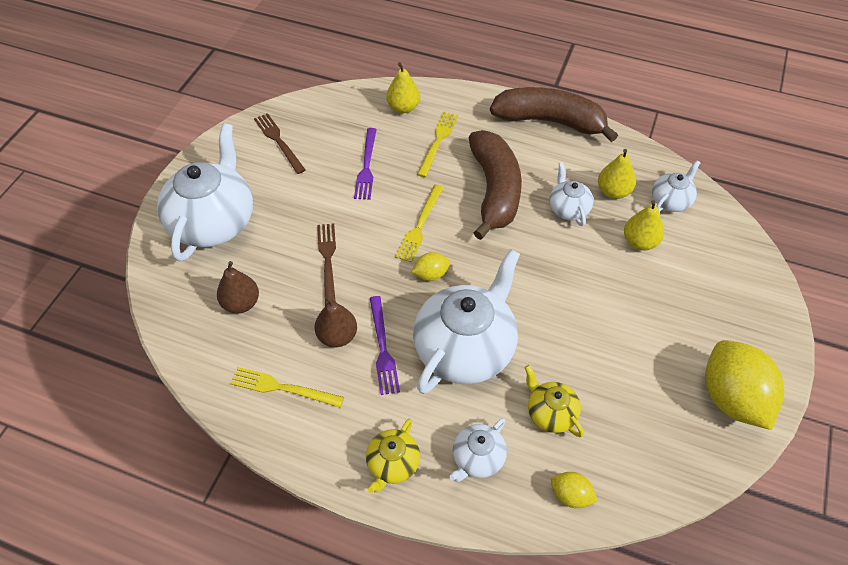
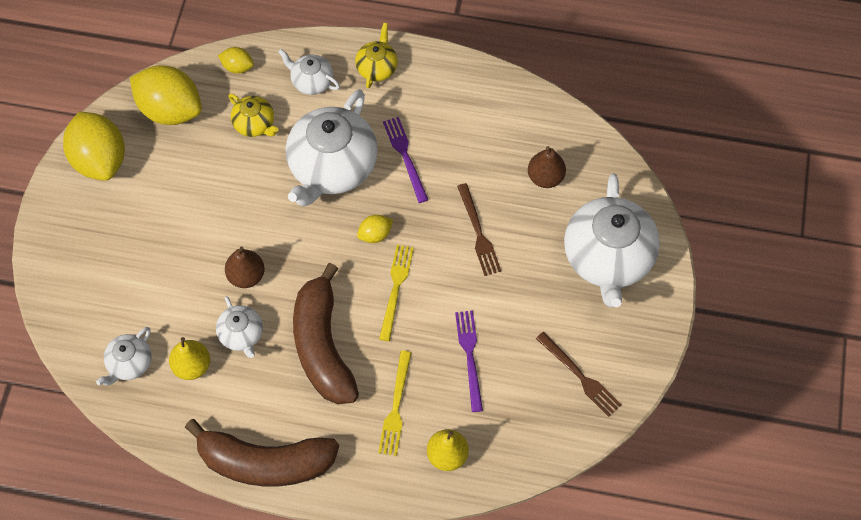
camera: 170 degrees right, 10 degrees up
yellow fork [230,367,344,408] -> none
brown pear [315,296,357,347] -> brown pear moved to [225,246,265,288]
white teapot [449,418,507,482] -> white teapot turned 90 degrees counterclockwise [278,49,340,95]
yellow pear [624,200,664,250] -> none
none -> yellow lemon [130,65,202,125]

